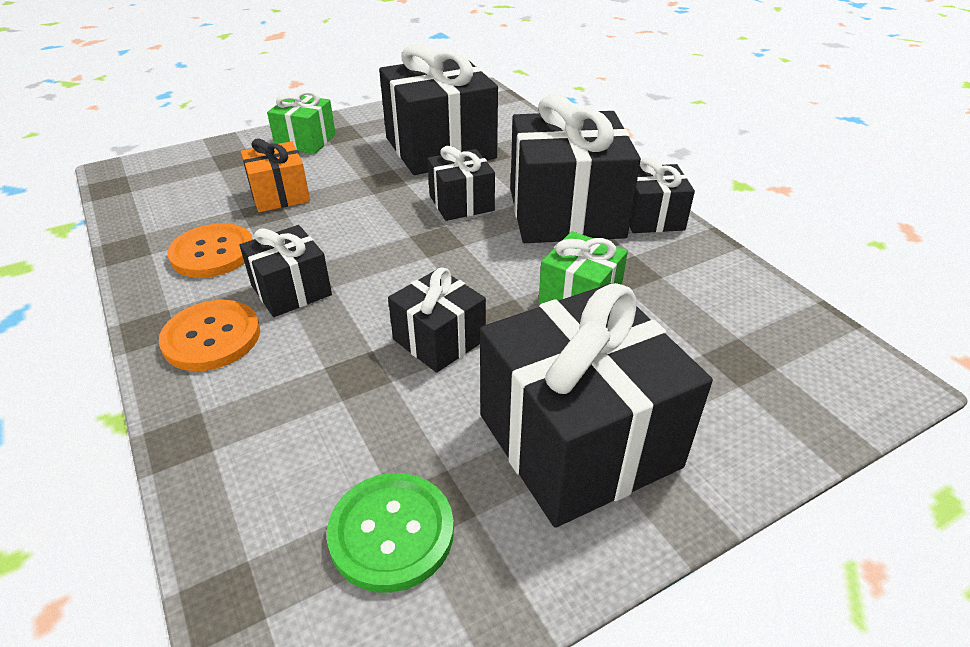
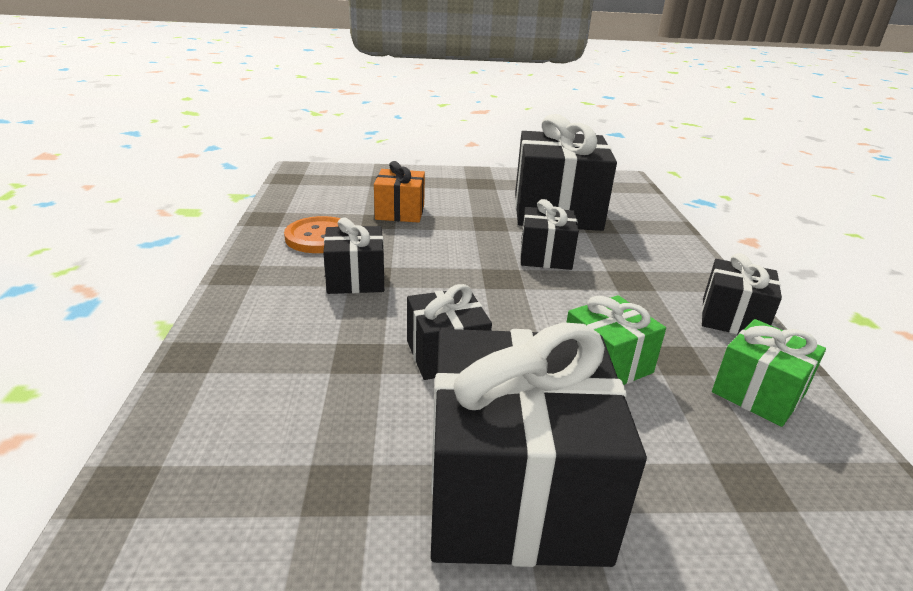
camera: 25 degrees right, 10 degrees down
orange button [159,300,260,371] -> none
green gift [267,91,336,154] -> green gift moved to [712,319,826,427]
green button [327,473,454,593] -> none
black gift [511,94,641,243] -> none

